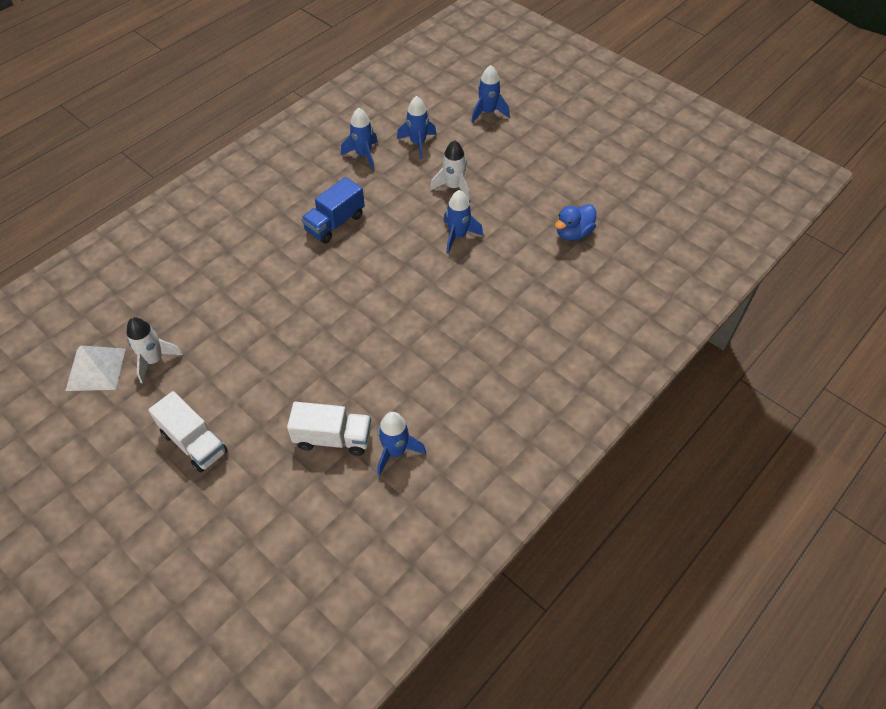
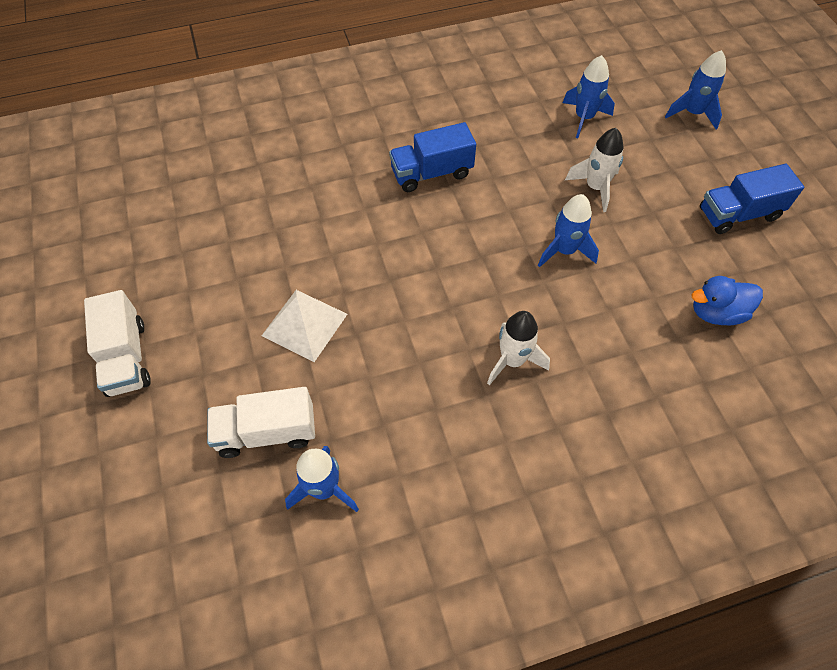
camera: 30 degrees right, 5 degrees up
white pyramid [65,345,126,391] -> white pyramid moved to [262,290,347,362]
white rocket [127,317,183,383] -> white rocket moved to [487,311,550,385]
white truck [287,402,371,456] -> white truck turned 135 degrees clockwise [207,387,315,458]
blue rocket [341,108,378,170] -> none
none -> blue truck [700,164,804,234]

